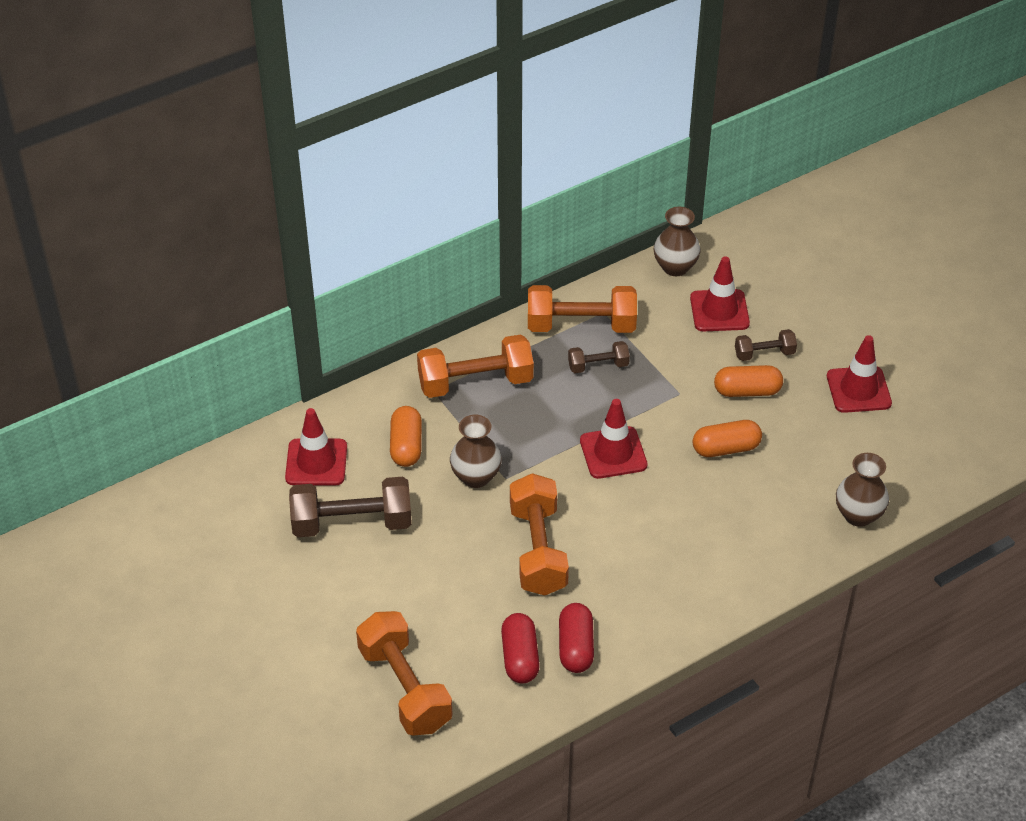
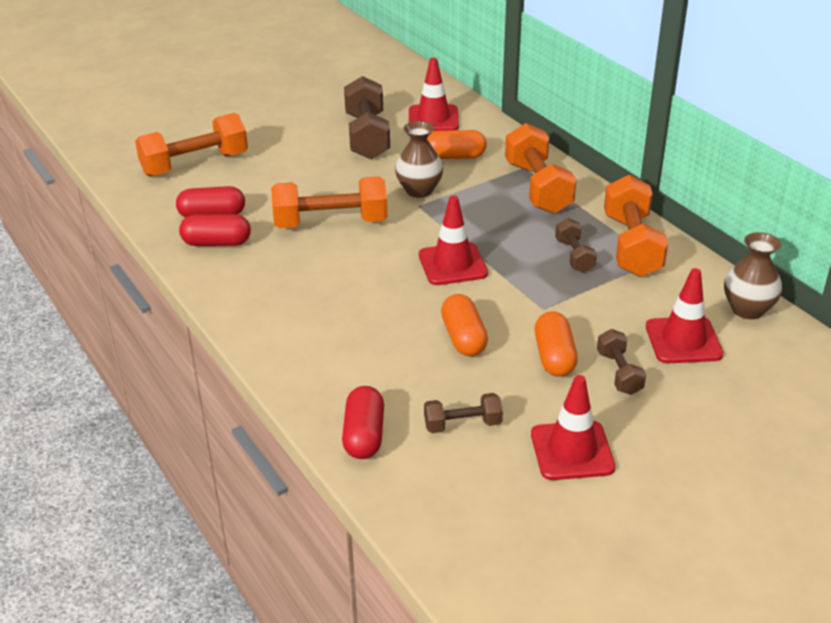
camera: 90 degrees right, 10 degrees down
brown vase [836,453,889,527] -> red capsule [342,386,384,459]
none -> brown dumbbell [424,393,503,433]

